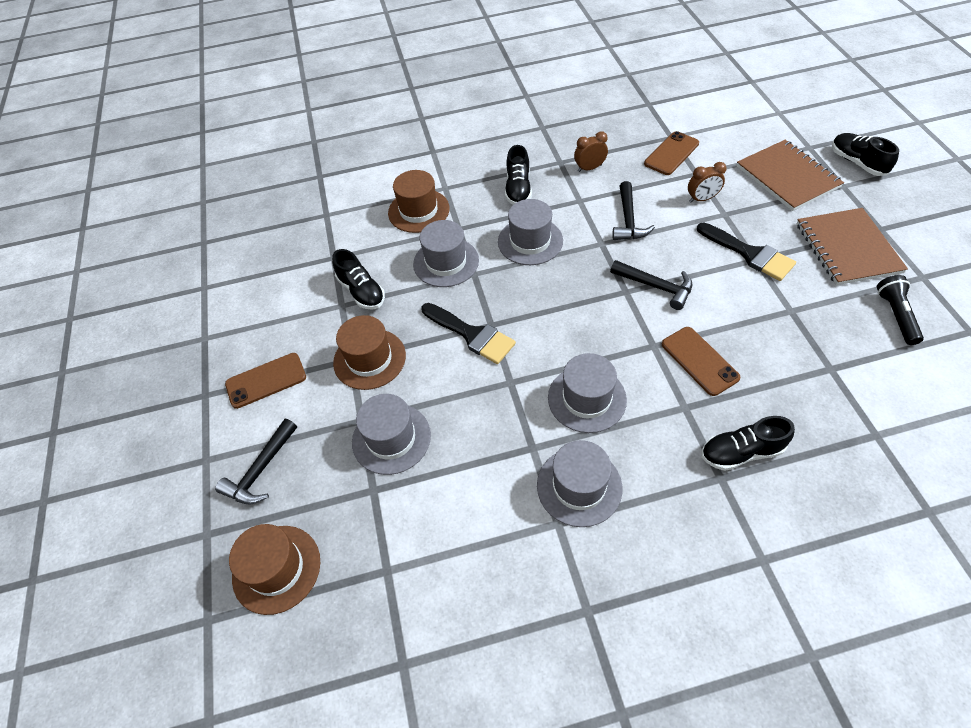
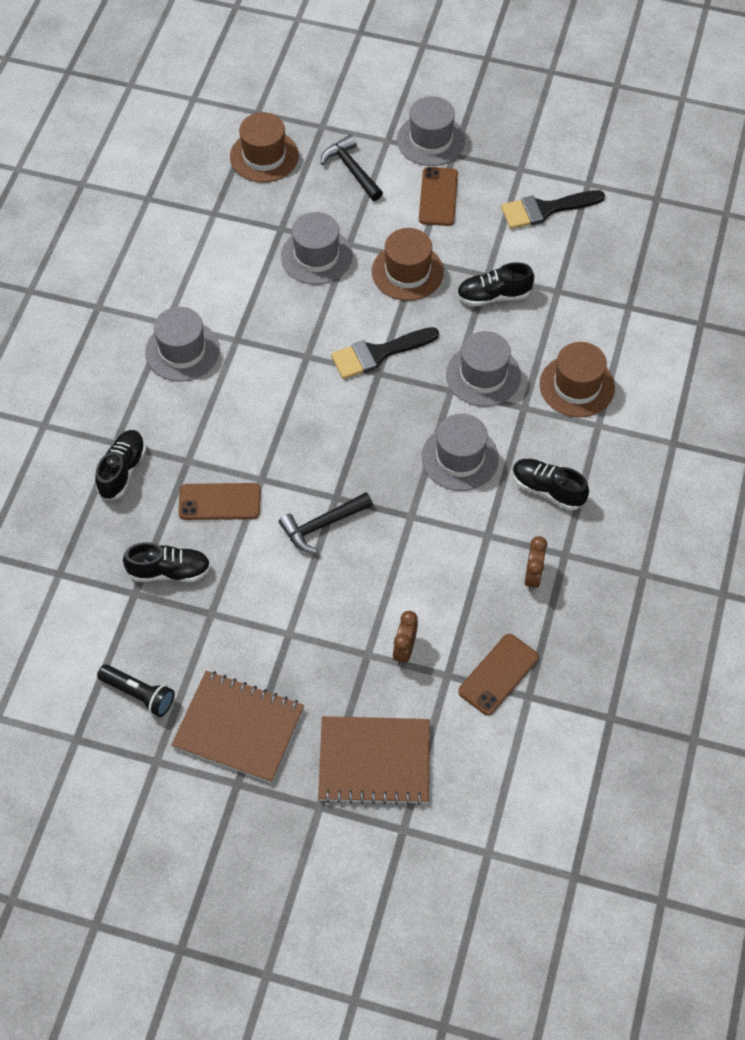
camera: 115 degrees right, 5 degrees up
grey hat [548,353,627,433] -> grey hat moved to [397,96,465,166]
black hammer [612,181,655,240] -> none
brown phone [644,131,699,175] -> brown phone turned 60 degrees clockwise [458,634,539,715]
black brush [697,222,796,281] -> black brush moved to [501,190,605,229]
black shoe [832,133,899,176] -> black shoe moved to [123,542,211,582]

